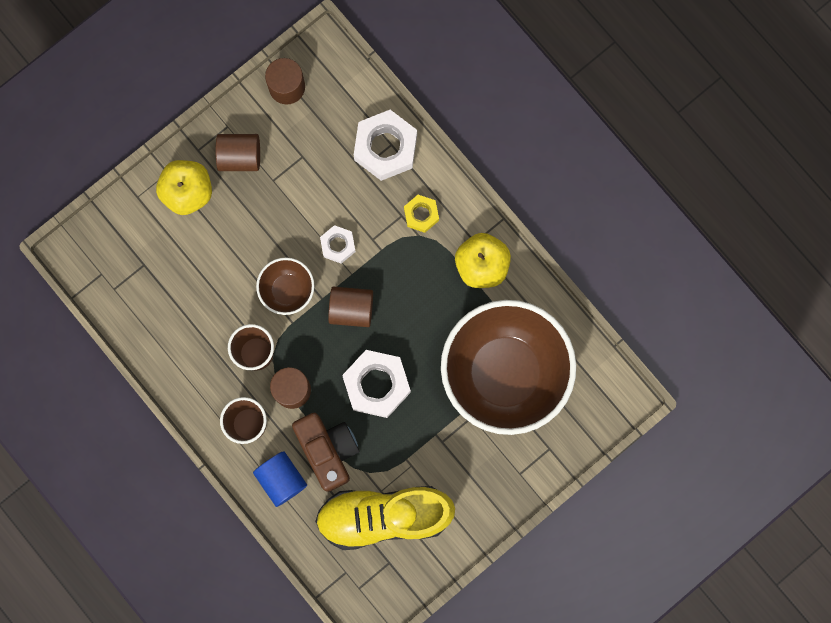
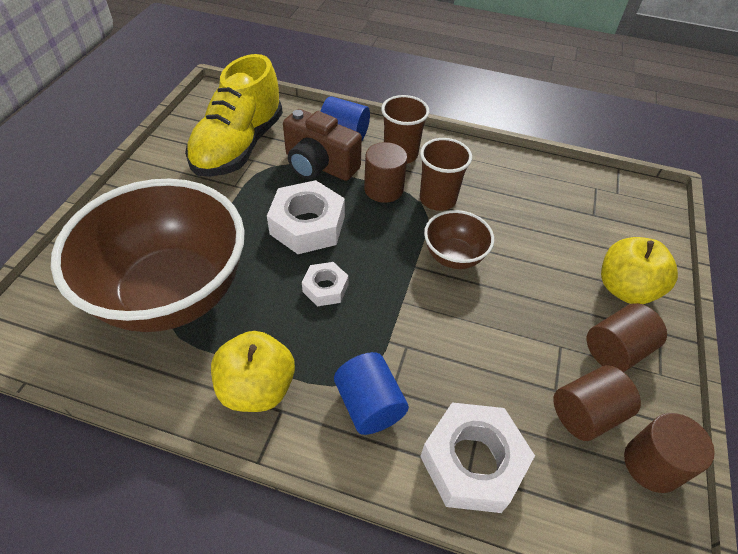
camera: 145 degrees right, 30 degrees down
yellow shoe [315,486,455,550] -> yellow shoe turned 150 degrees clockwise [185,54,283,177]
white nut [320,225,356,264] -> white nut moved to [302,262,349,306]
brown cylinder [328,287,373,327] -> brown cylinder moved to [553,365,641,441]
yellow nut [404,195,439,233] -> blue cylinder [334,352,409,435]

